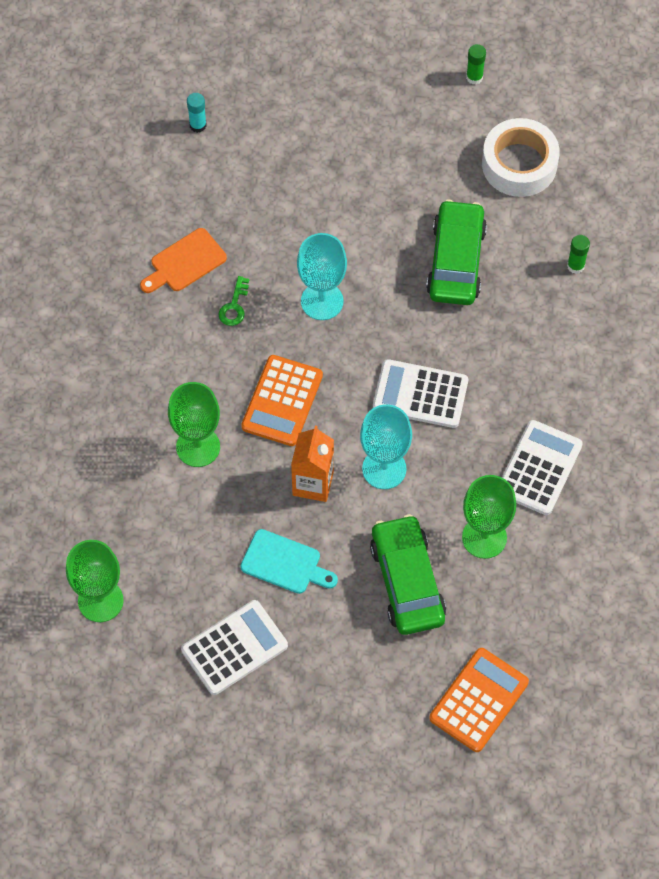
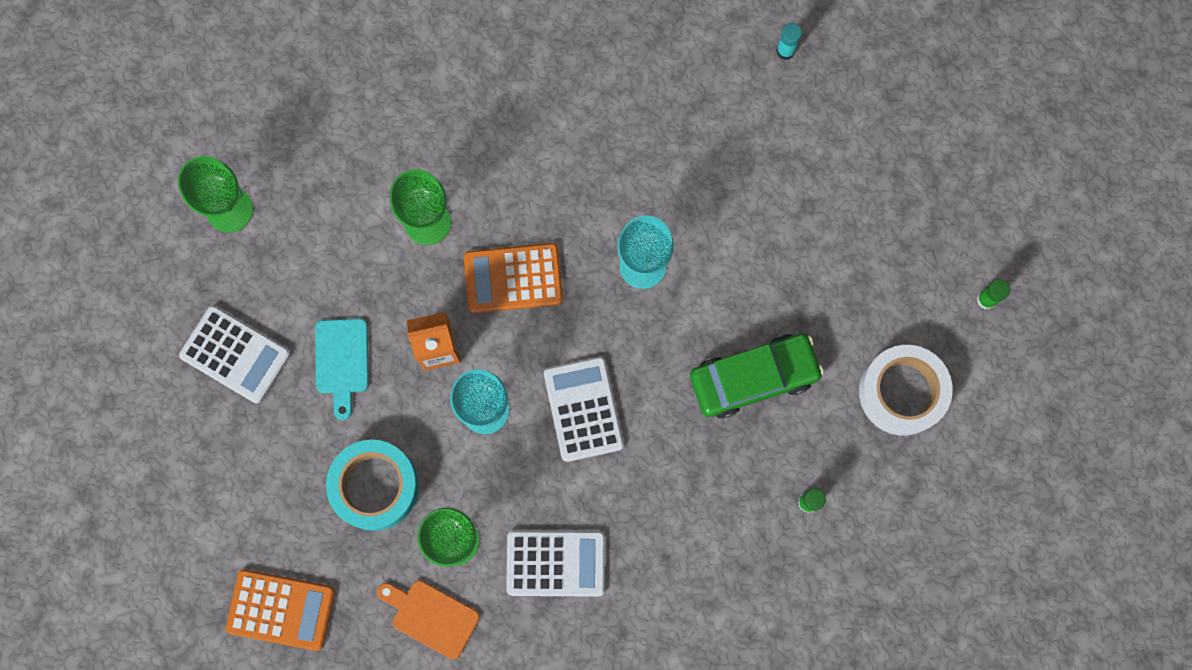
camera: 65 degrees right, 15 degrees up
orange cutting board [140,228,227,293] -> orange cutting board moved to [377,580,480,659]
green key [219,276,249,326] -> none
green car [370,514,446,635] -> turquoise tape [326,439,419,531]

